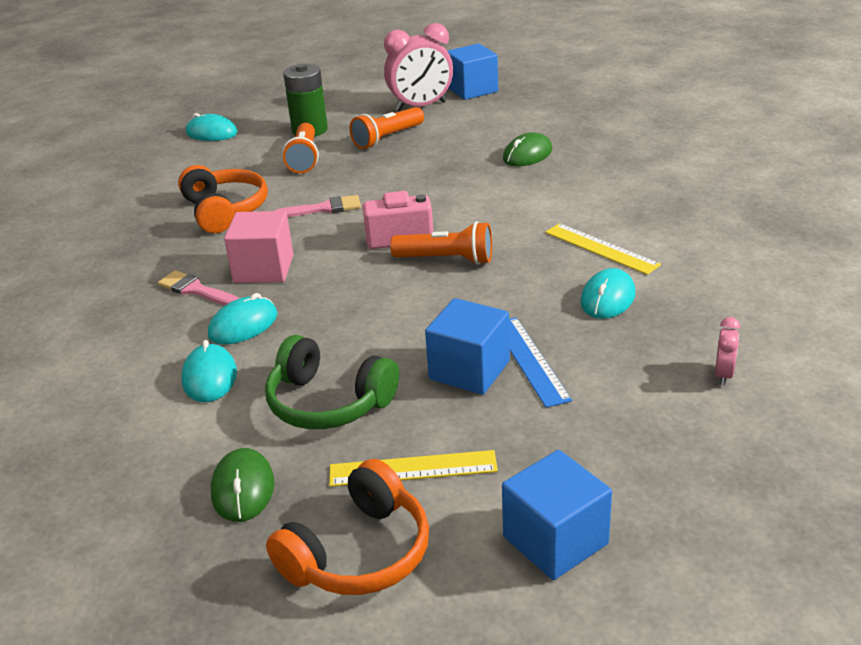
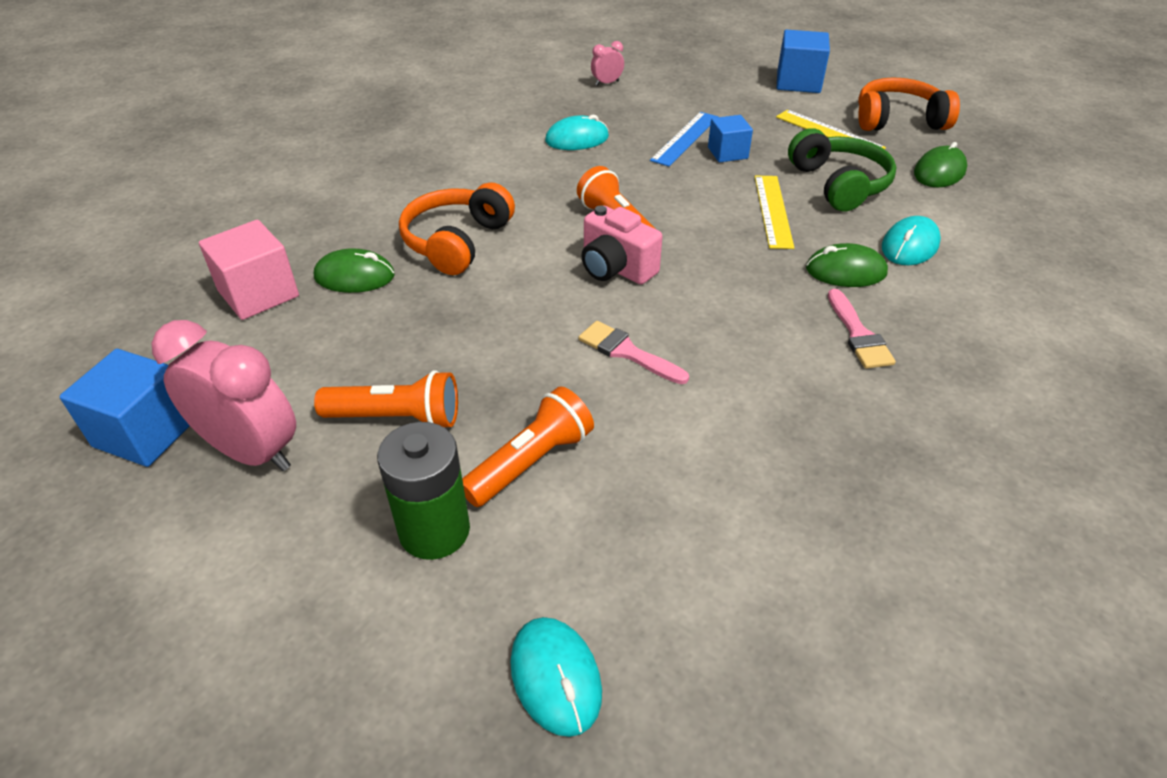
camera: 135 degrees left, 10 degrees up
orange headphones [178,165,268,233] -> orange headphones moved to [399,182,515,275]
turquoise mouse [208,293,277,345] -> green mouse [806,243,888,287]
pink cube [224,211,293,283] -> pink cube moved to [199,220,299,320]
blue cube [425,298,510,395] -> blue cube [708,115,753,162], size x0.65
yellow ruler [545,223,661,275] -> yellow ruler moved to [755,176,794,249]

